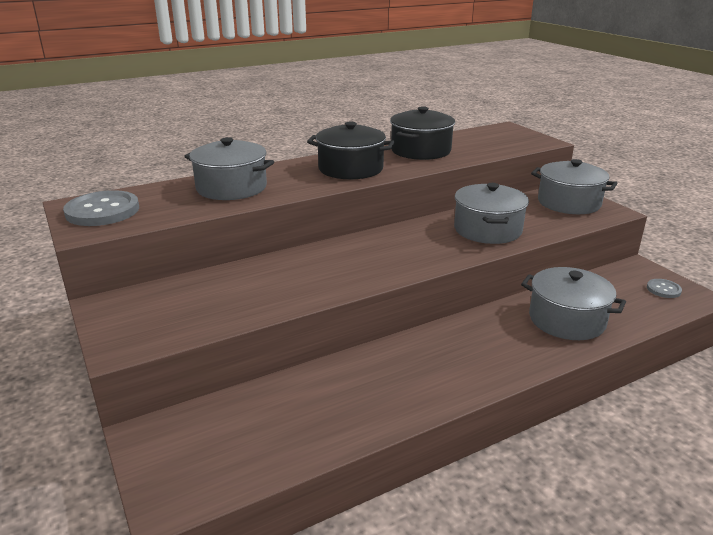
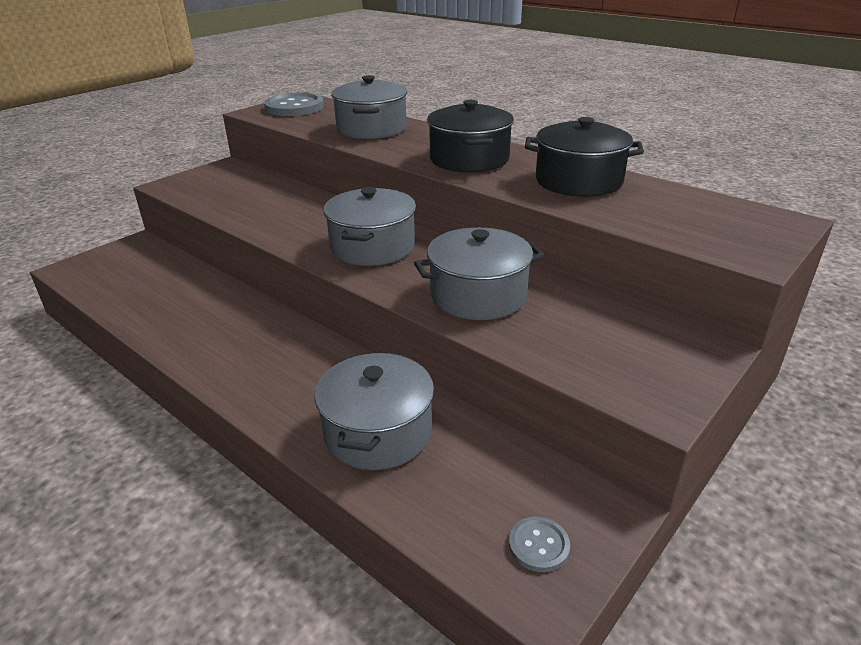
camera: 70 degrees right, 5 degrees up
grey pot [531,159,618,214] -> grey pot moved to [323,187,416,266]

